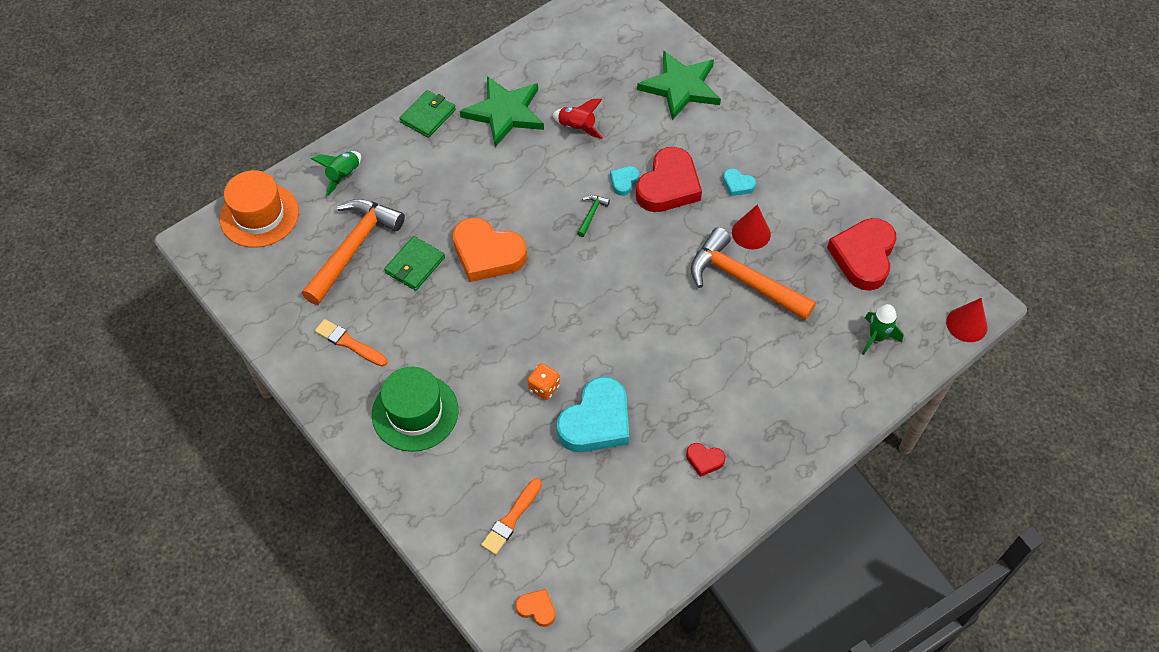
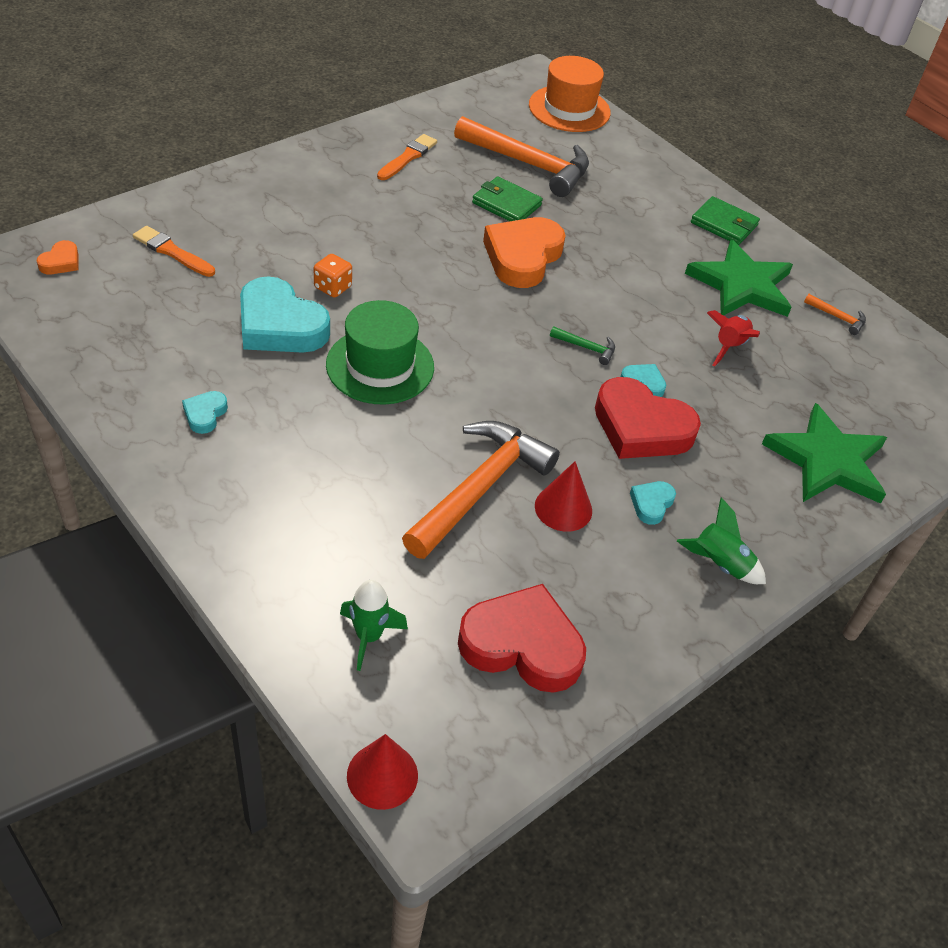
camera: 85 degrees right, 10 degrees down
green rocket [311,151,361,196] -> green rocket moved to [677,498,766,584]
green hat [372,367,458,452] -> green hat moved to [326,300,434,404]
red heart [686,443,725,477] -> turquoise heart [182,391,228,434]
none -> orange hammer [804,294,866,335]

